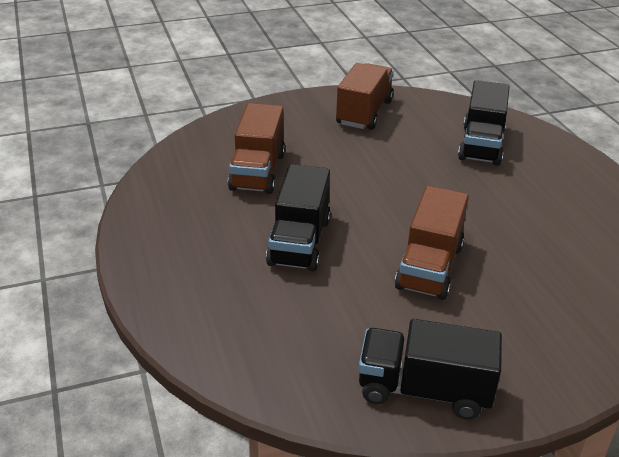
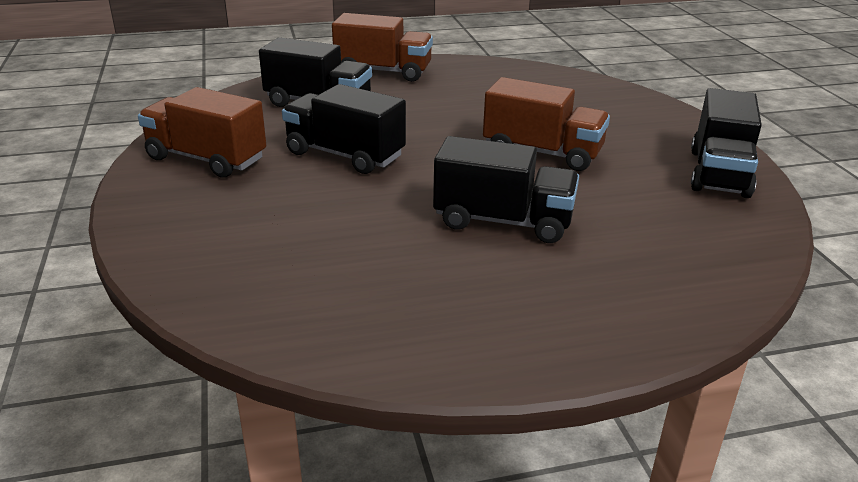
camera: 85 degrees left, 5 degrees down
brown truck [228,103,285,194] -> brown truck moved to [332,13,433,82]
none -> black truck [282,84,406,174]

